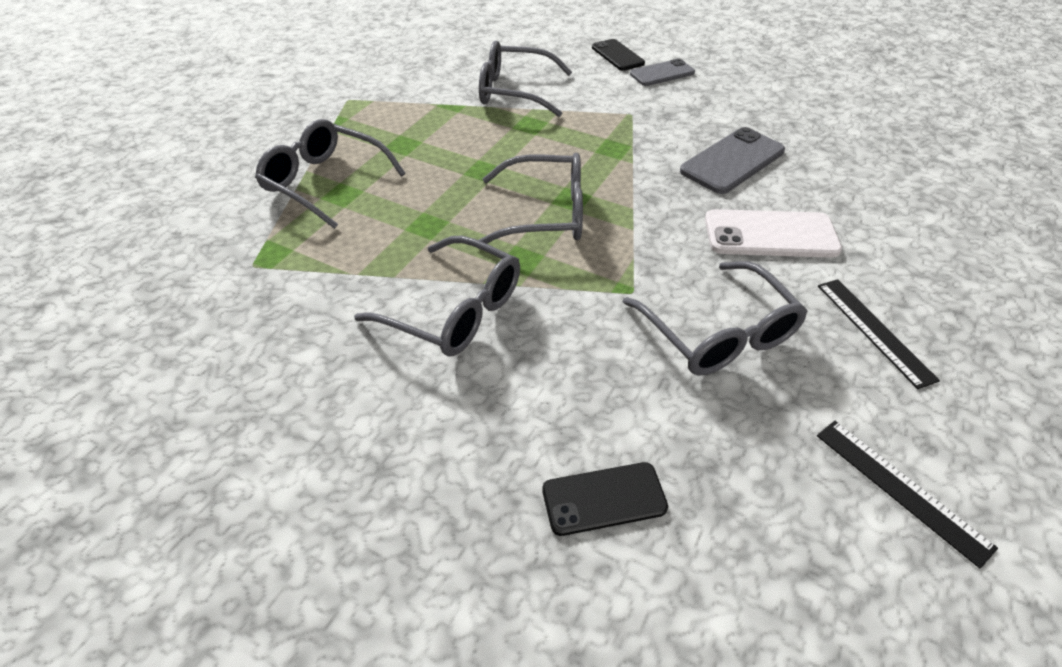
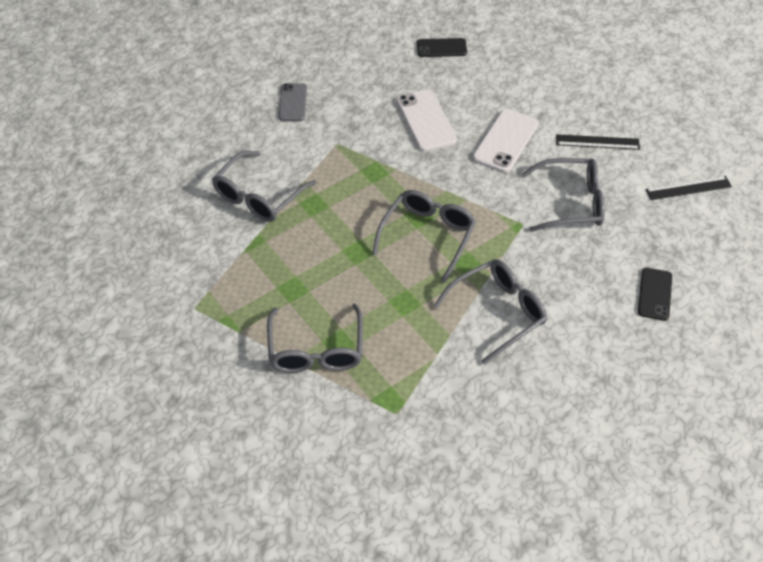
camera: 65 degrees left, 5 degrees up
grey glasses [255,119,406,229] -> grey glasses turned 60 degrees counterclockwise [267,303,363,373]
black phone [592,39,645,71] -> black phone moved to [417,38,467,57]
grey phone [680,127,785,194] -> white phone [396,89,457,152]

